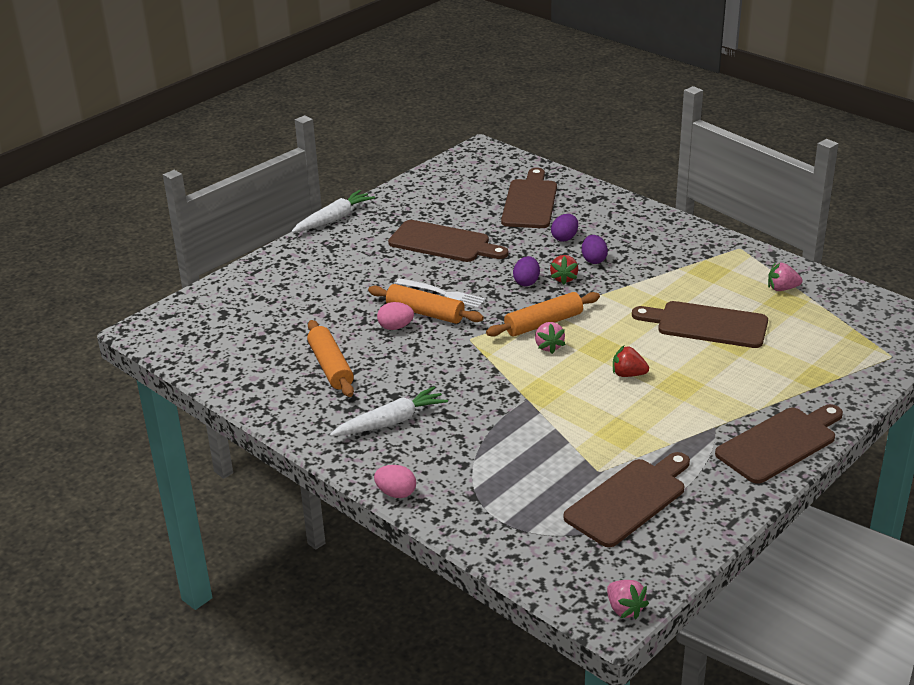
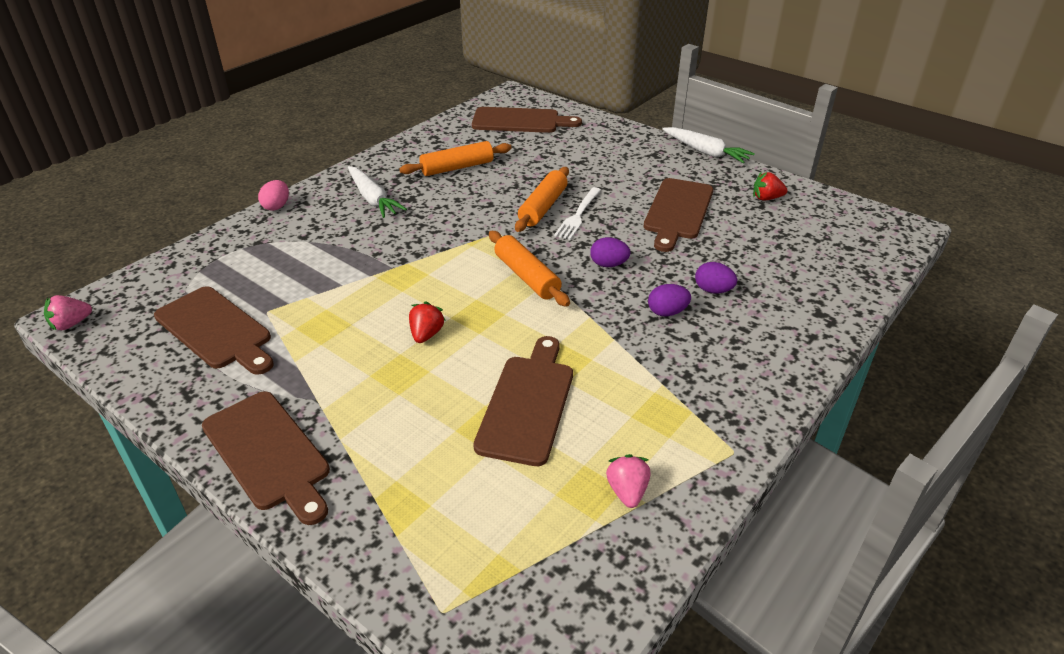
camera: 85 degrees right, 5 degrees up
pink egg [377,302,414,330] -> none
brown cutting board [501,168,557,228] -> brown cutting board moved to [472,107,582,133]
pink strawberry [535,322,566,354] -> none
red strawberry [550,255,578,285] -> red strawberry moved to [753,172,788,201]

